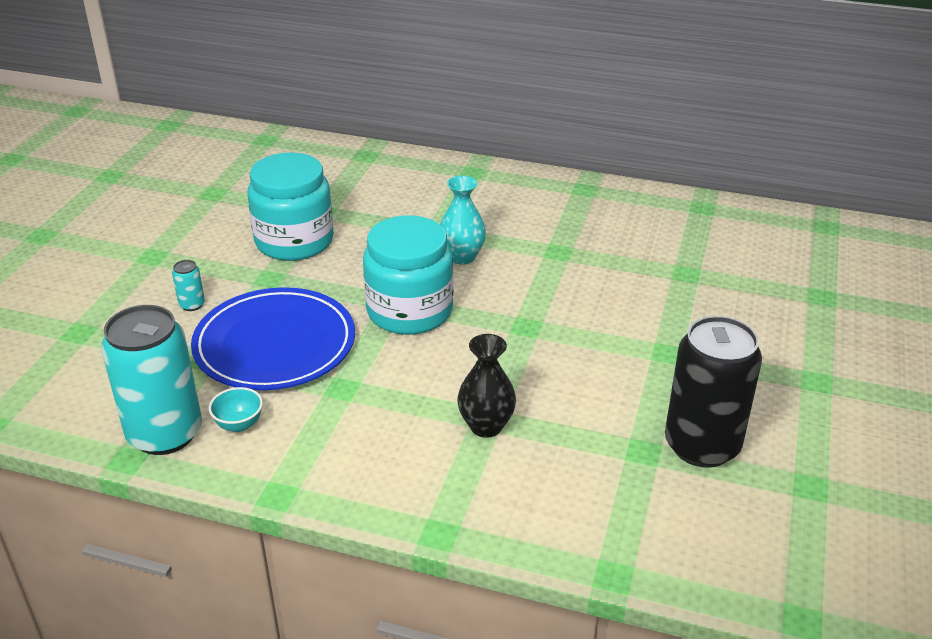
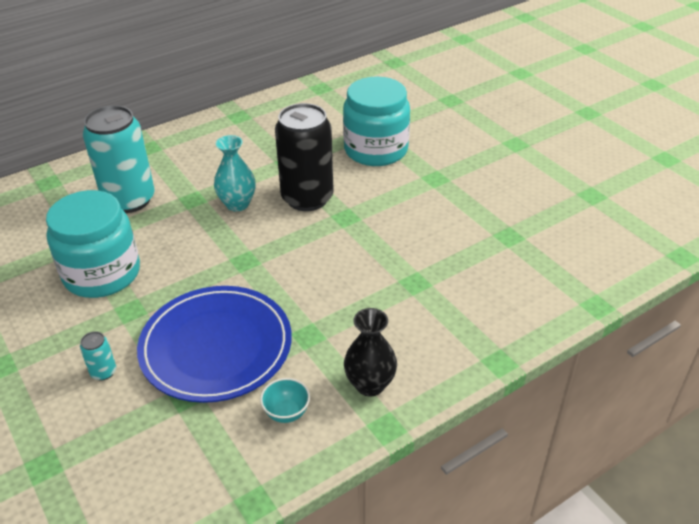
camera: 50 degrees left, 5 degrees up
turquoise can [101,305,202,455] -> turquoise can moved to [83,105,155,213]
turquoise jar [363,216,453,335] -> turquoise jar moved to [343,77,410,166]
black vase [457,334,516,438] -> black vase moved to [344,308,397,396]
black can [665,316,762,468] -> black can moved to [275,103,334,211]

